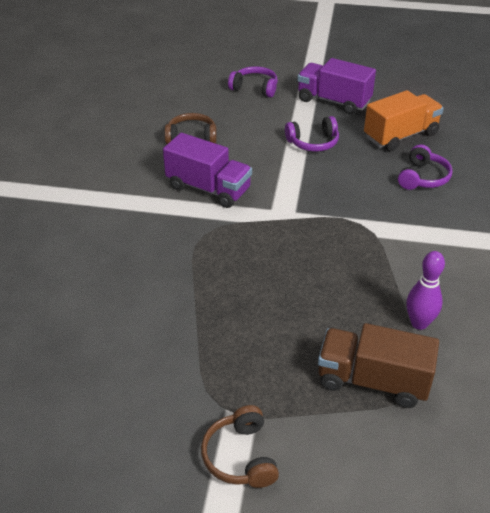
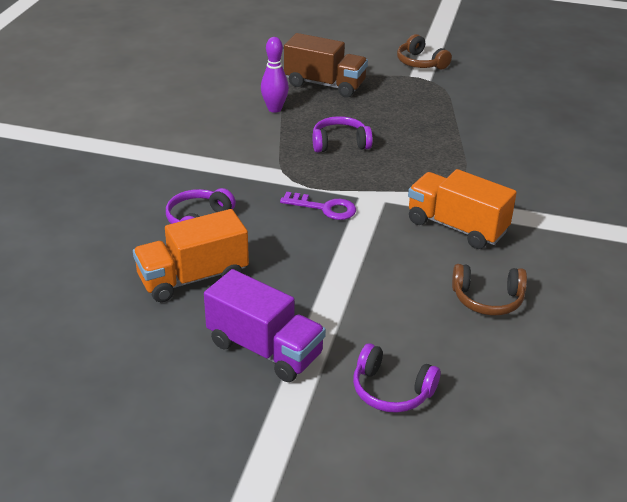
camera: 175 degrees left, 5 degrees down
purple truck [163,133,252,208] -> orange truck [408,169,517,249]
brown headphones [201,405,279,488] -> brown headphones turned 150 degrees clockwise [397,34,452,70]
purple headphones [285,116,339,152] -> purple headphones moved to [312,116,373,153]
none -> purple key [280,192,356,220]

